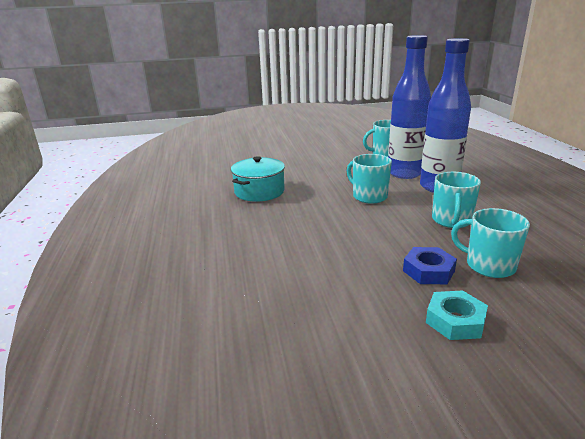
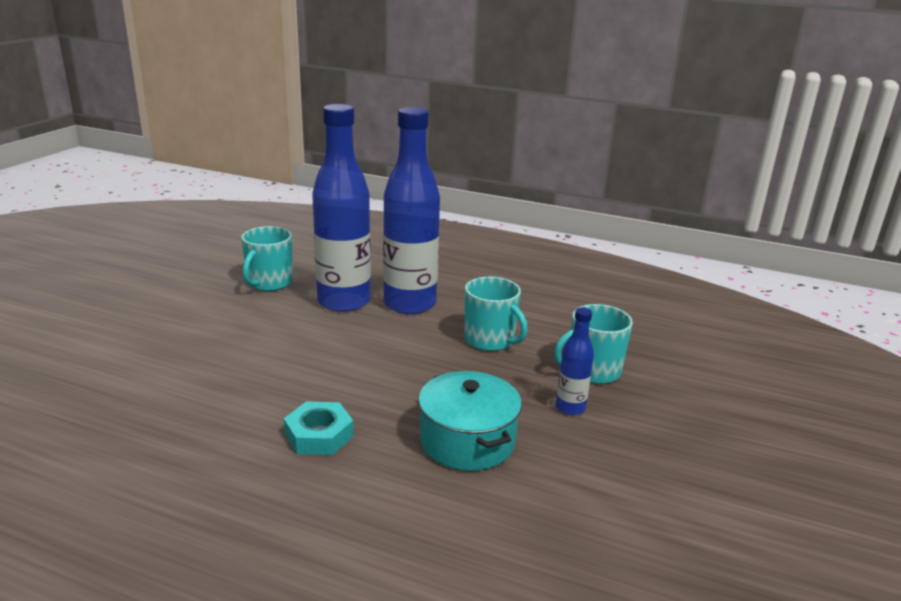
camera: 60 degrees left, 0 degrees up
turquoise pot [231,156,285,202] -> turquoise pot moved to [418,371,522,471]
turquoise mug [347,154,392,204] -> none
blue nut [403,247,457,284] -> blue bottle [556,307,594,415]
turquoise nut [426,290,488,340] -> turquoise nut moved to [284,401,354,455]

